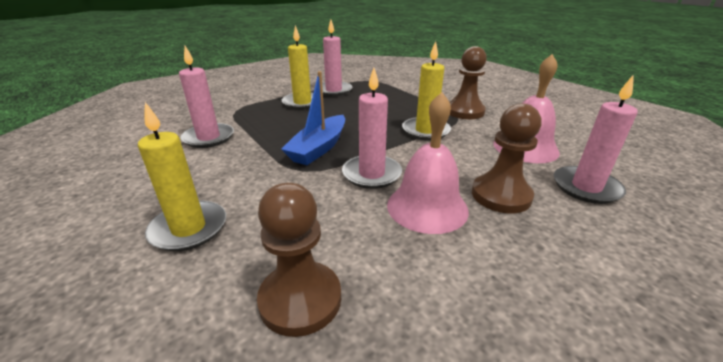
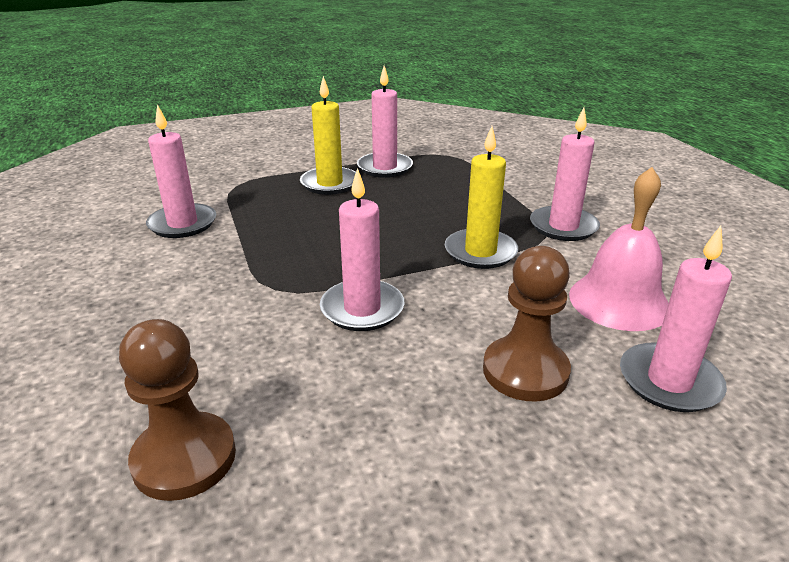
camera: 15 degrees right, 0 degrees up
yellow candle [138,102,226,251] -> none
blue boat [281,71,345,165] -> none
pink bell [387,92,469,234] -> none
brown pawn [450,46,487,119] -> pink candle [530,107,600,241]

